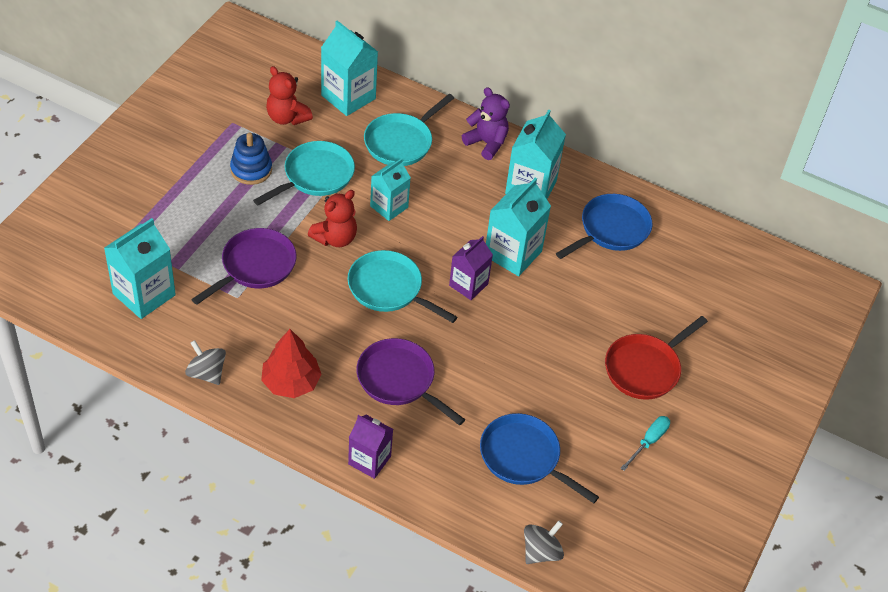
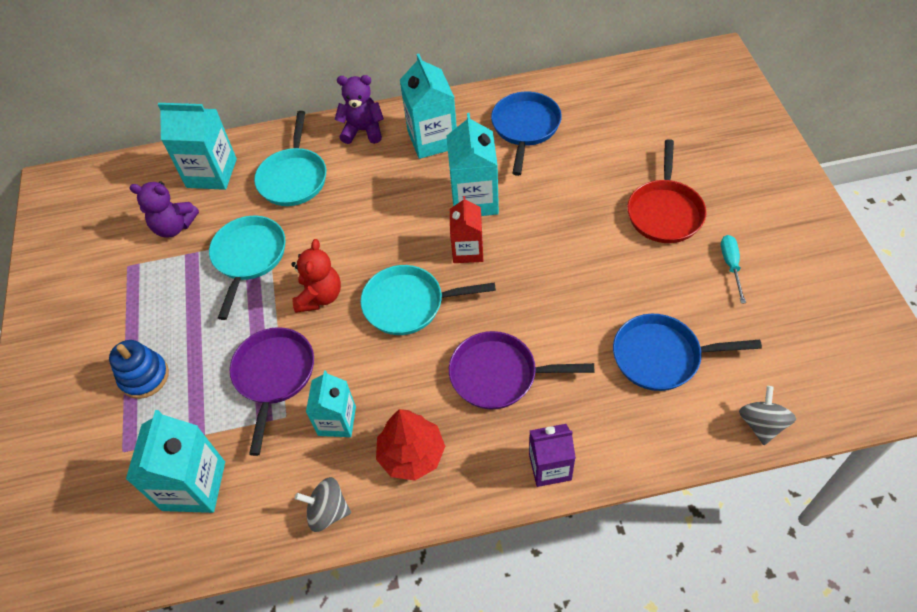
camera: 30 degrees left, 5 degrees up
blue stacking toy [230,133,272,185] -> blue stacking toy moved to [109,340,169,399]
red teddy bear [266,66,313,125] -> purple teddy bear [129,181,199,237]
turquoise carton [370,159,411,221] -> turquoise carton moved to [306,371,356,437]
purple carton [449,236,493,300] -> red carton [450,196,483,263]

